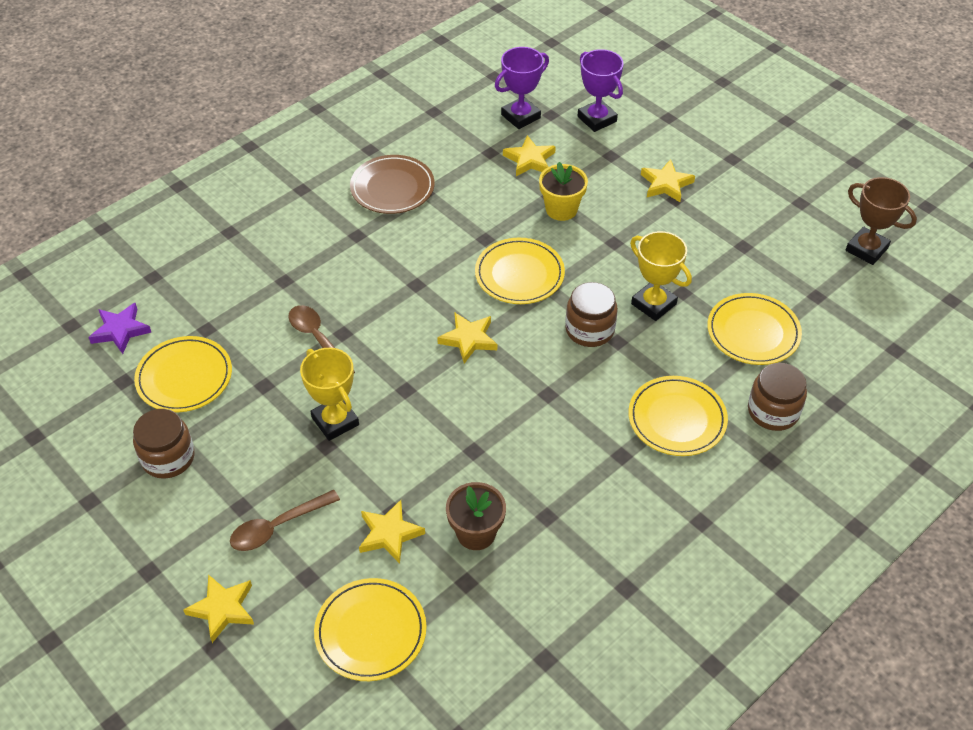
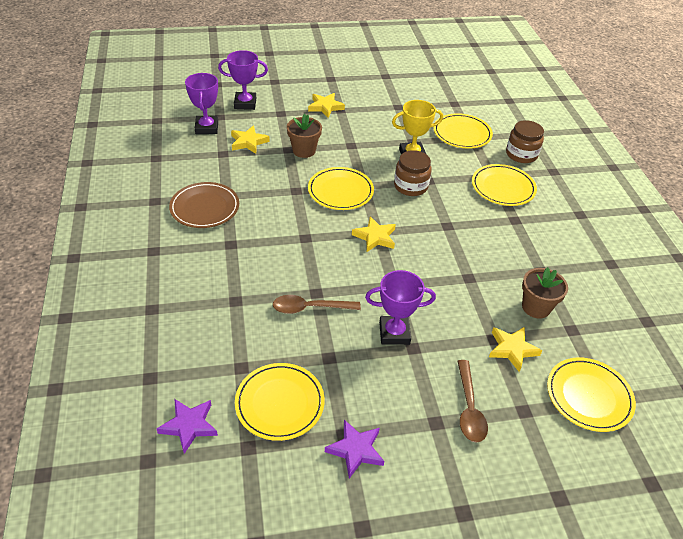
camera: 60 degrees left, 5 degrees down
brown jar [133,409,195,479] -> purple star [325,420,384,479]
yellow star [183,575,254,643] -> none
yellow trophy [300,348,359,441] -> purple trophy [365,270,436,345]
yellow flower pot [539,162,588,221] -> brown flower pot [287,114,322,158]
brown trophy [846,177,917,265] -> none

